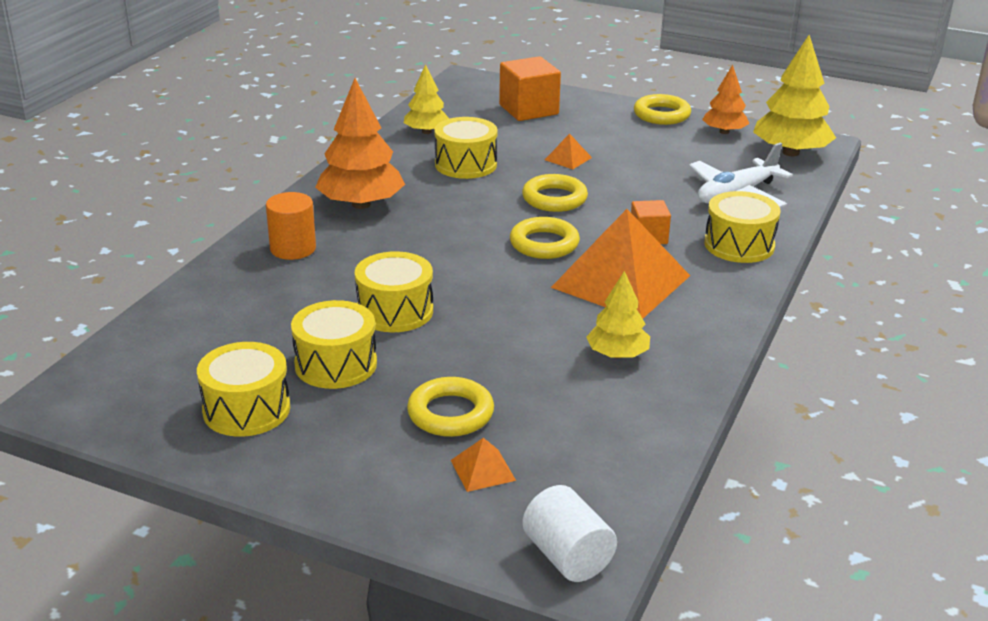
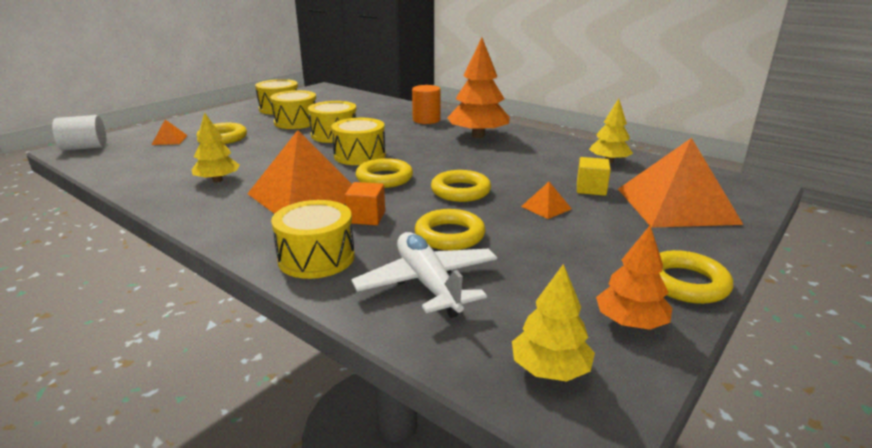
camera: 105 degrees right, 5 degrees down
yellow drum [434,117,498,179] -> yellow drum moved to [331,118,386,165]
orange cube [499,56,561,121] -> orange pyramid [618,138,744,228]
yellow tree [753,35,836,156] -> yellow tree [512,264,595,381], size x0.60
none -> yellow ring [415,209,485,250]
none -> yellow cube [577,157,611,196]

